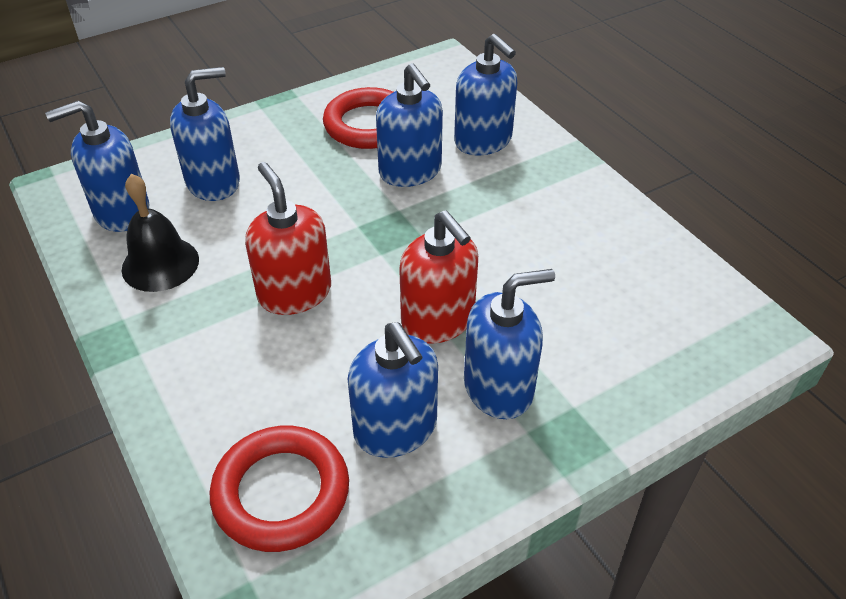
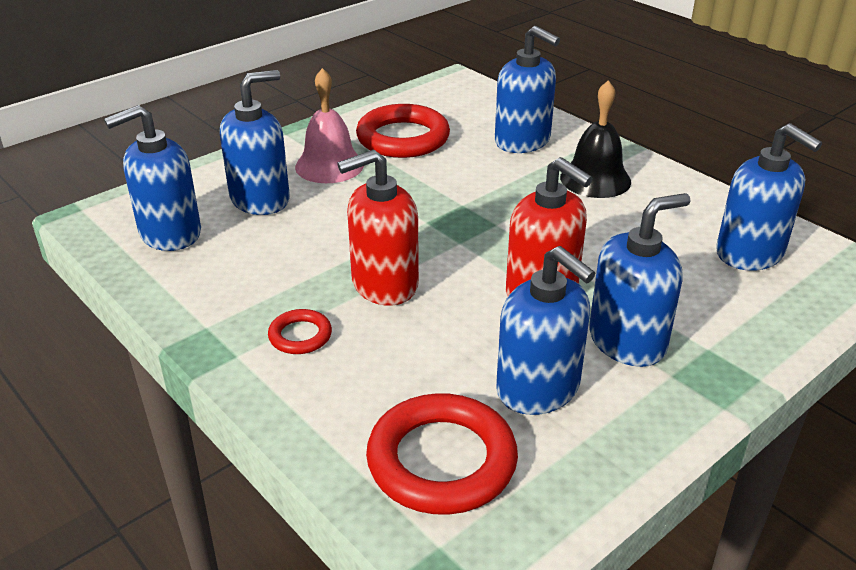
camera: 10 degrees left, 10 degrees down
black bell [122,174,199,292] -> black bell moved to [560,80,631,198]
red soap dispenser [245,162,331,315] -> red soap dispenser turned 75 degrees counterclockwise [337,149,419,306]
blue soap dispenser [376,63,443,187] -> blue soap dispenser moved to [716,123,822,271]
none -> red ring [268,309,332,354]
none -> pink bell [295,68,364,183]

